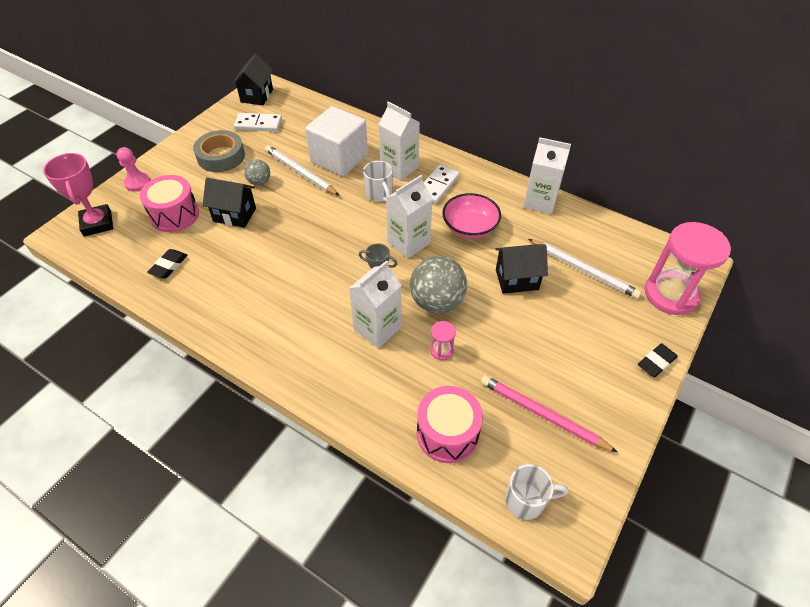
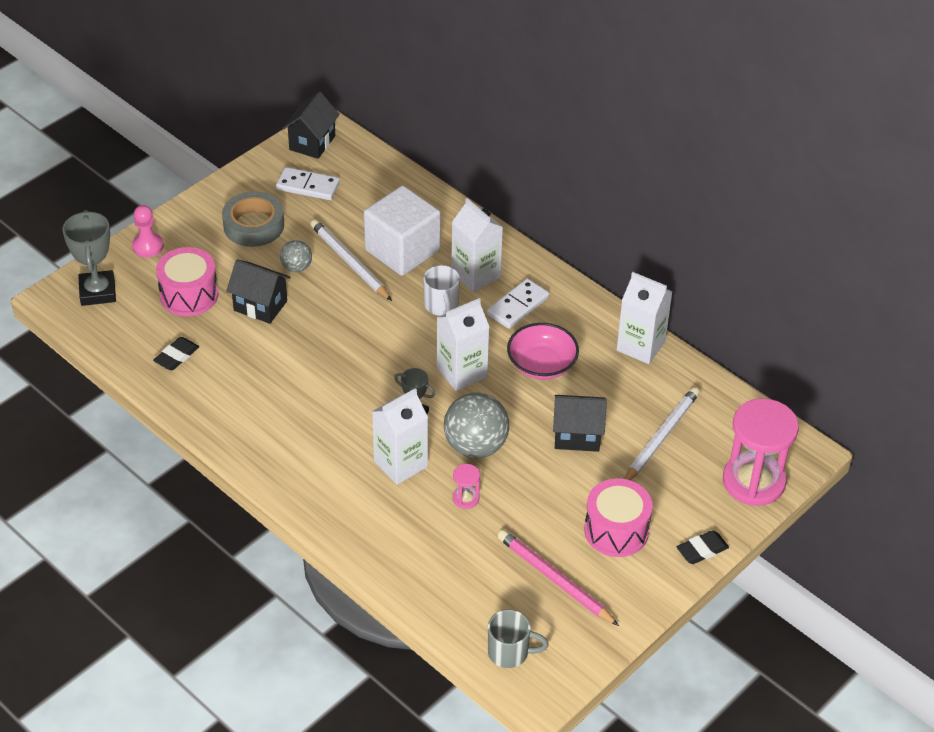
camera: 10 degrees right, 5 degrees down
pink trophy [43,153,113,237] -> grey trophy [63,210,116,306]
pink drum [417,386,483,463] -> pink drum moved to [584,479,653,557]
white mug [505,464,568,520] -> grey mug [488,609,549,668]
white pencil [529,239,642,299] -> white pencil turned 105 degrees counterclockwise [624,387,700,480]

